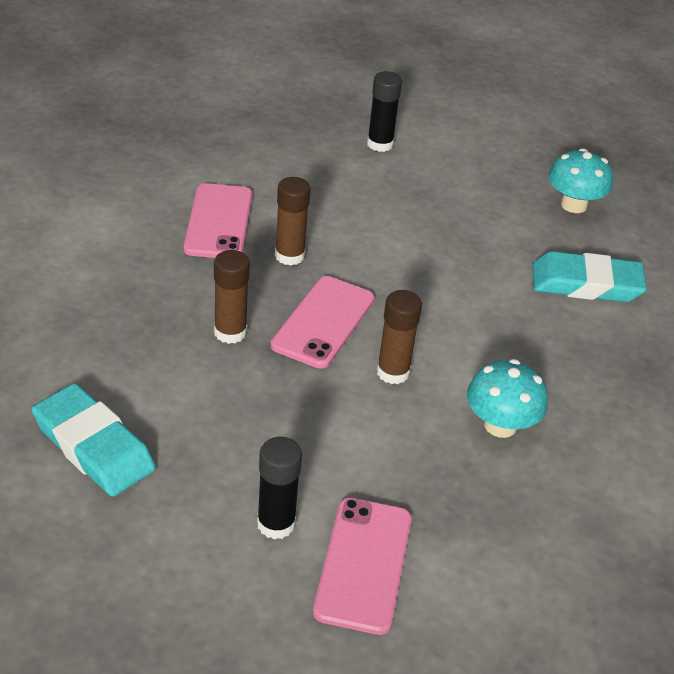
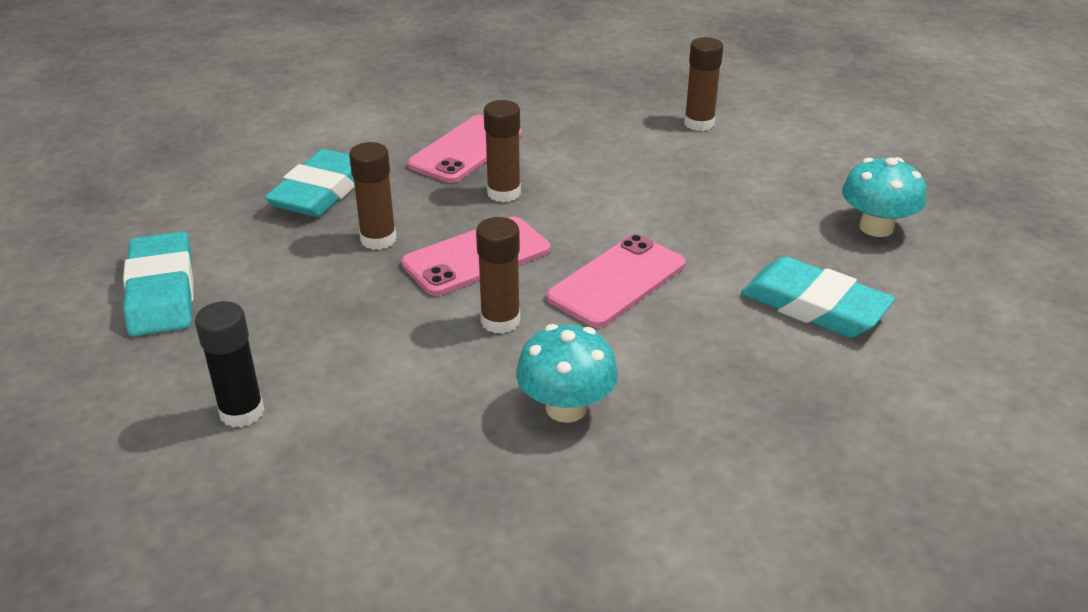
camera: 35 degrees right, 5 degrees down
pink phone [313,497,412,635] -> pink phone moved to [546,234,686,327]
black glue stick [367,71,402,152] -> brown glue stick [684,37,723,131]
none -> turquoise eraser [264,149,355,217]

